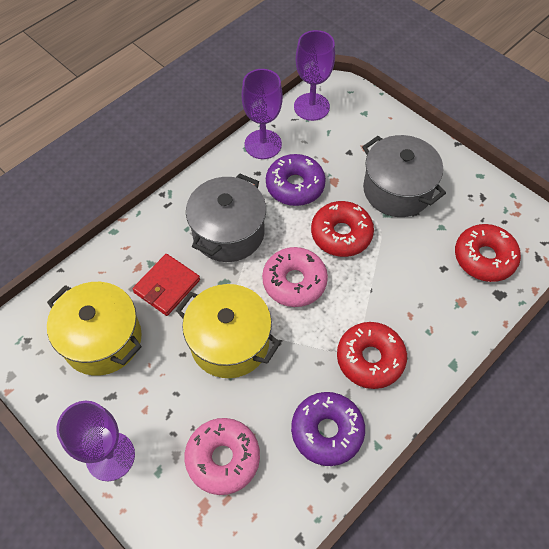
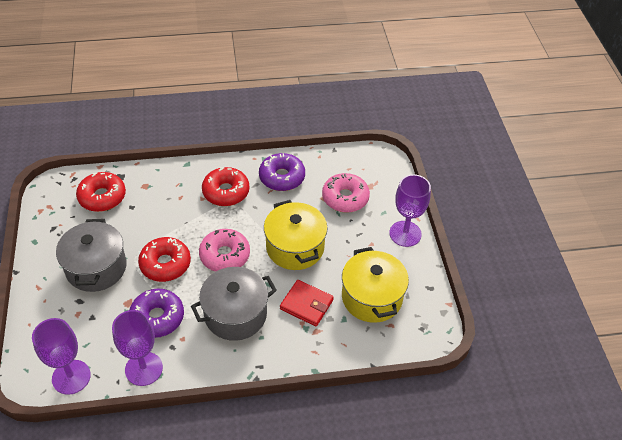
camera: 145 degrees left, 10 degrees down
red wallet [133,254,200,316] -> red wallet turned 45 degrees clockwise [280,280,334,326]

